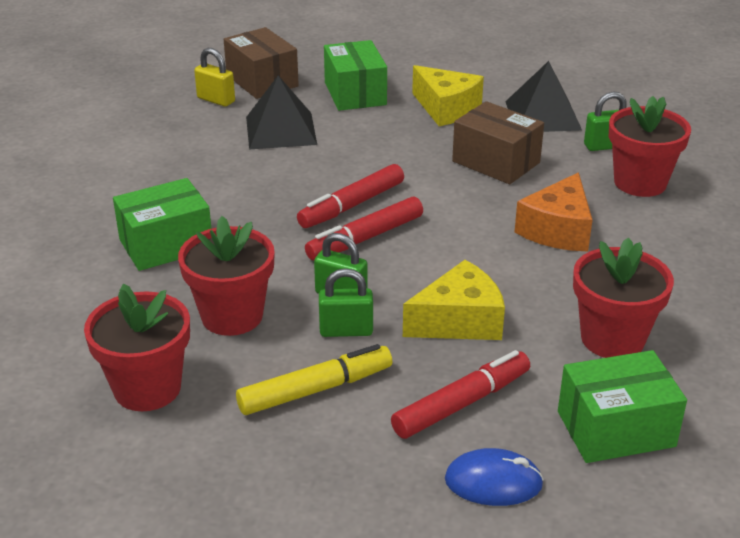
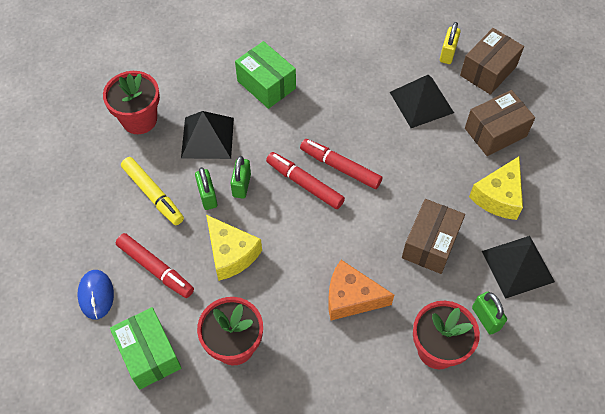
camera: 75 degrees right, 25 degrees up
red flower pot [178,216,275,336] -> black pyramid [181,111,234,159]
green box [324,40,387,111] -> brown box [465,90,535,156]

